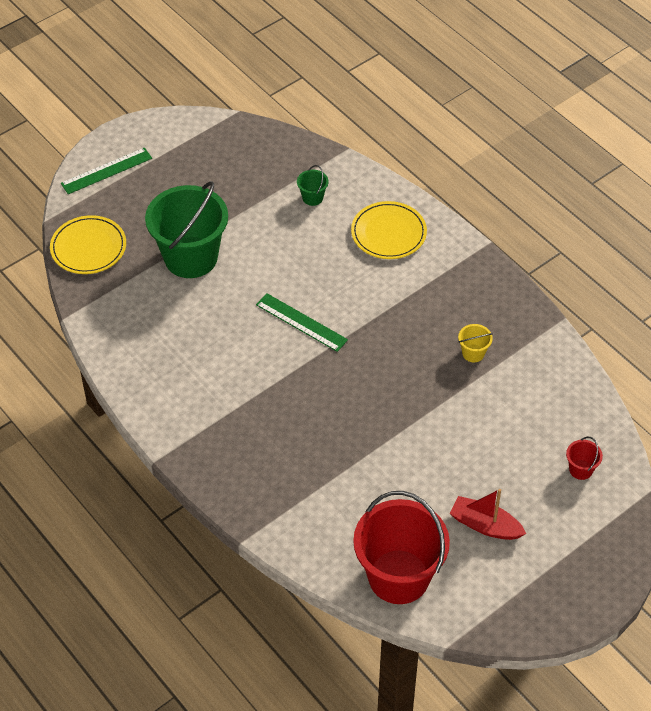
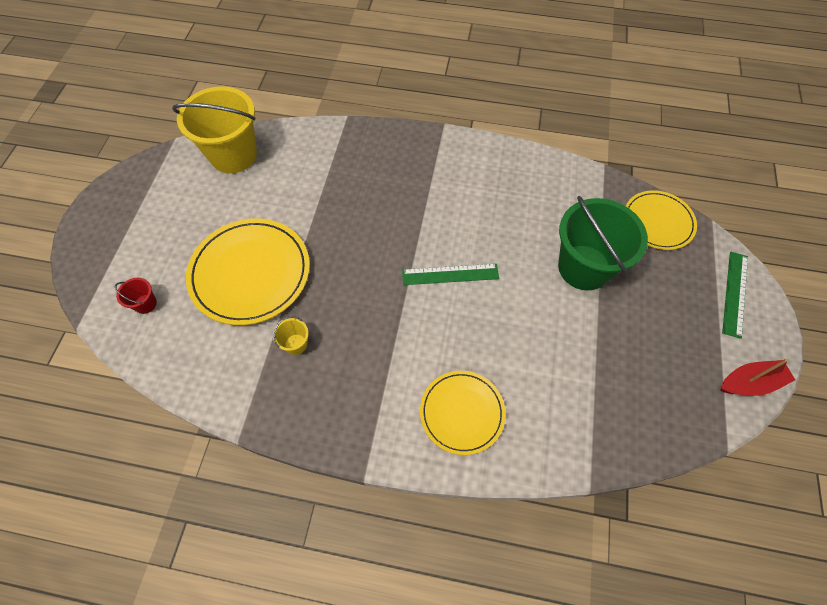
camera: 140 degrees right, 10 degrees up
green bucket [297,165,329,206] -> none
red bucket [353,491,450,604] -> yellow bucket [172,87,257,173]
red boat [449,489,526,540] -> red boat moved to [720,359,795,396]
none -> yellow plate [186,218,310,325]

